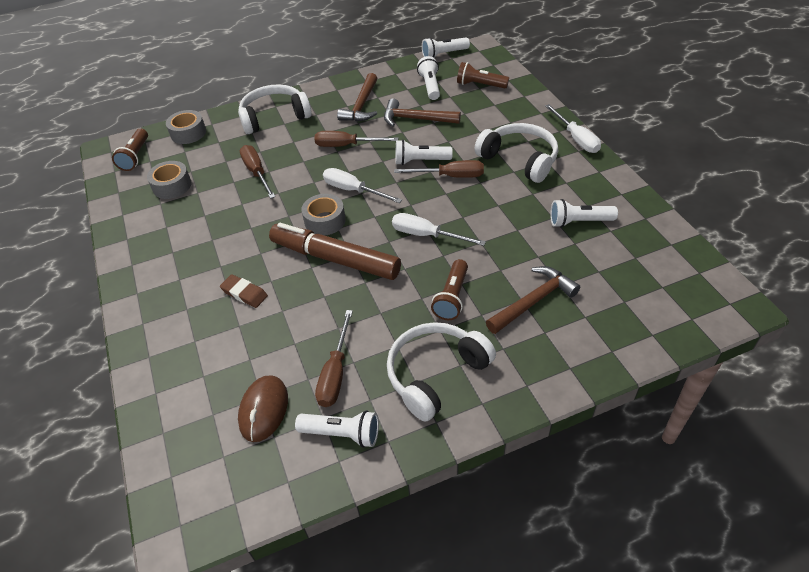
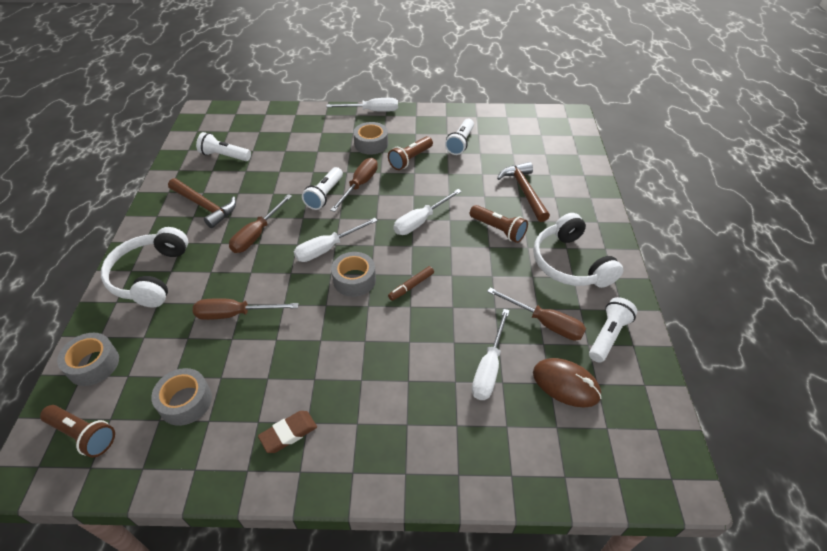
camera: 70 degrees left, 0 degrees up
brown eraser [220,274,268,308] -> brown eraser moved to [258,411,317,453]
brown marker [269,223,401,280] -> brown marker [388,266,434,301], size x0.40
brown hammer [384,98,461,127] -> none
white flashlight [422,37,470,58] -> none
brown flashlight [457,62,509,88] -> brown flashlight moved to [388,136,433,170]
white headphones [474,123,558,183] -> grey tape [353,122,388,155]
none -> white screwdriver [472,309,510,400]

